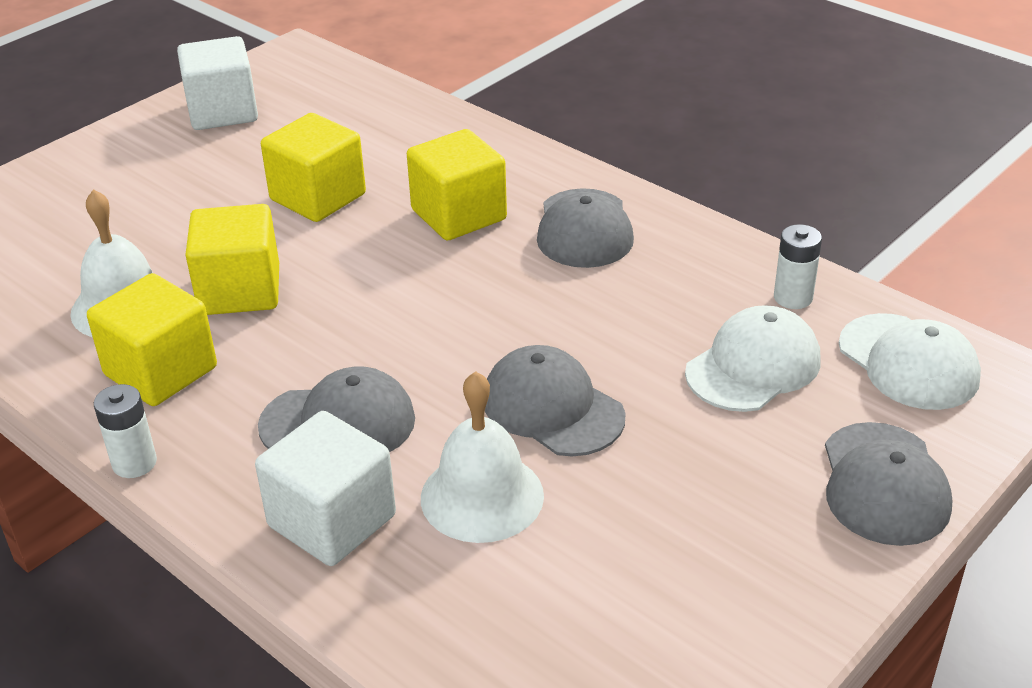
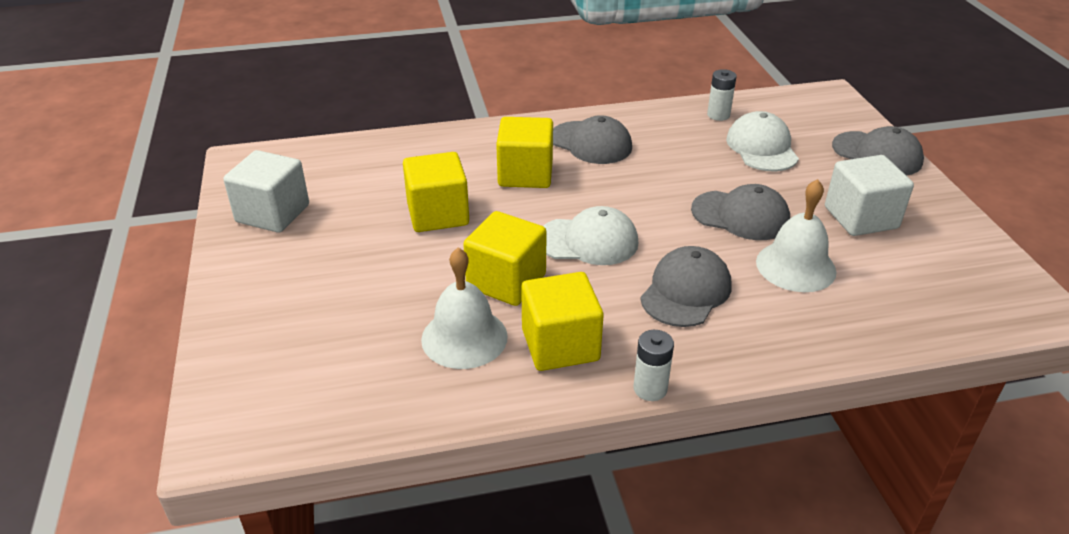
camera: 55 degrees left, 0 degrees up
white cube [255,411,396,566] -> white cube moved to [825,155,914,236]
grey cap [485,345,625,456] -> grey cap turned 150 degrees counterclockwise [691,184,790,240]
white cap [839,313,981,410] -> white cap moved to [543,206,638,265]

